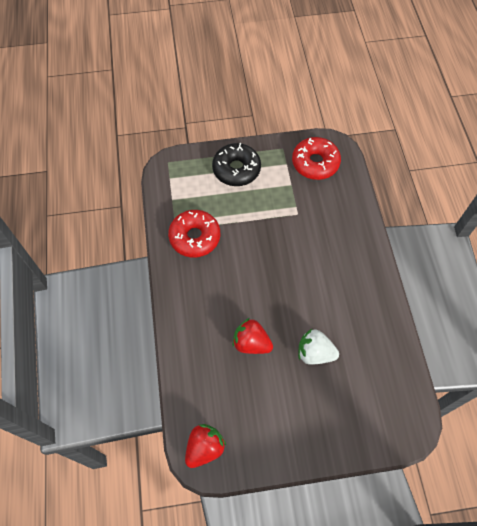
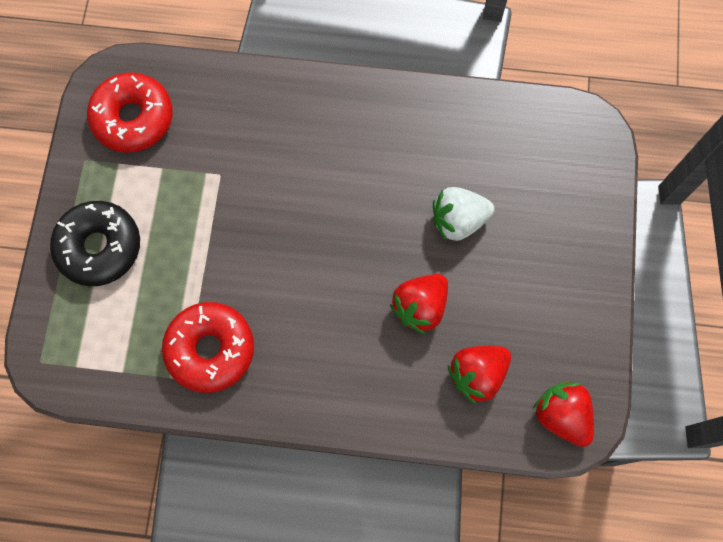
camera: 75 degrees left, 10 degrees up
white strawberry [298,329,339,365] -> white strawberry turned 45 degrees clockwise [433,187,495,241]
none -> red strawberry [448,346,511,404]

